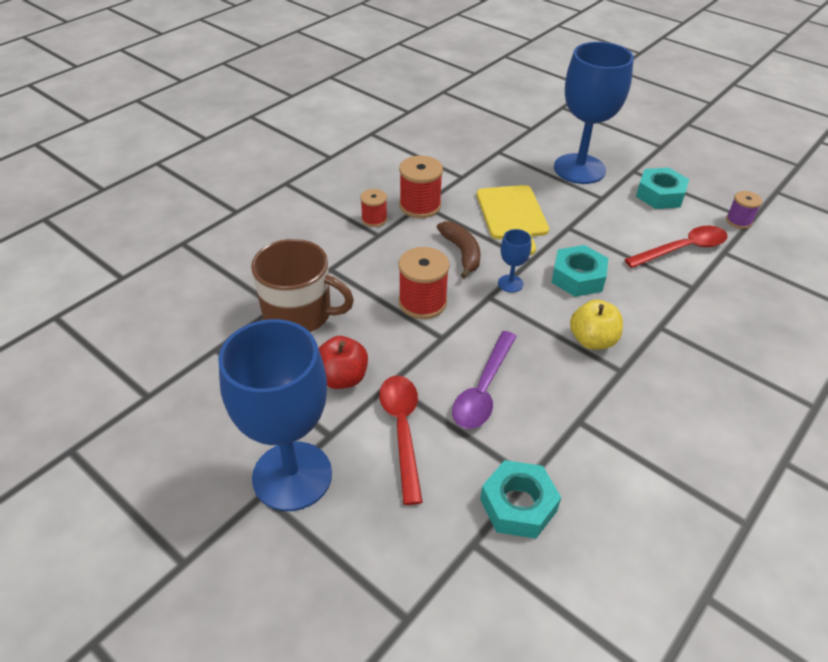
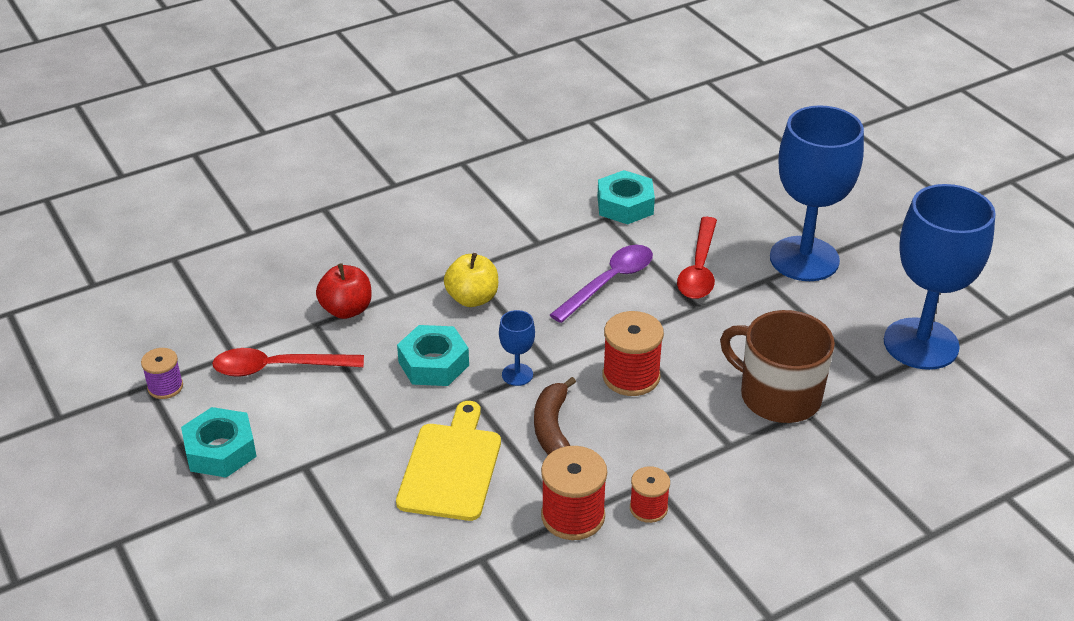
camera: 160 degrees left, 5 degrees down
red apple [319,336,368,389] -> red apple moved to [316,263,372,319]
blue goblet [554,42,634,184] -> blue goblet moved to [884,184,996,370]

